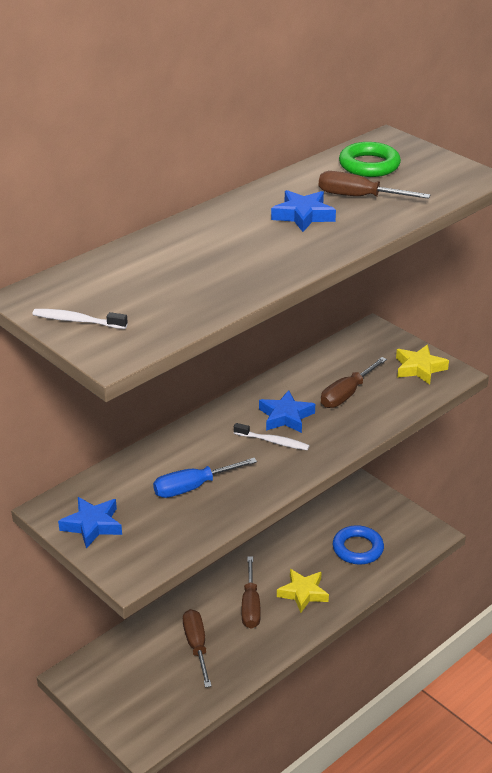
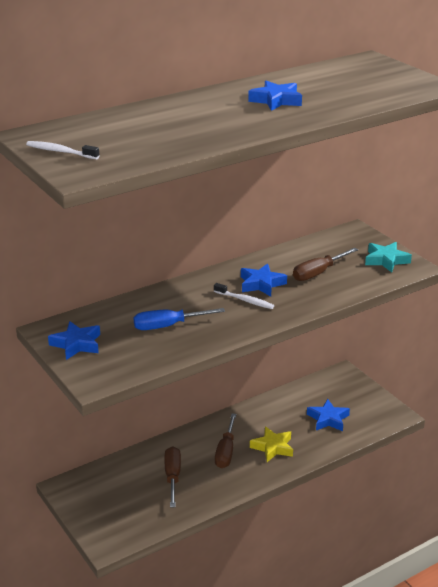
camera: 10 degrees right, 5 degrees down
brown screwdriver [319,171,430,199] -> none
blue ring [333,525,384,565] -> blue star [307,399,350,431]
green ring [339,142,401,177] -> none
yellow star [396,344,449,384] -> turquoise star [365,242,412,272]

